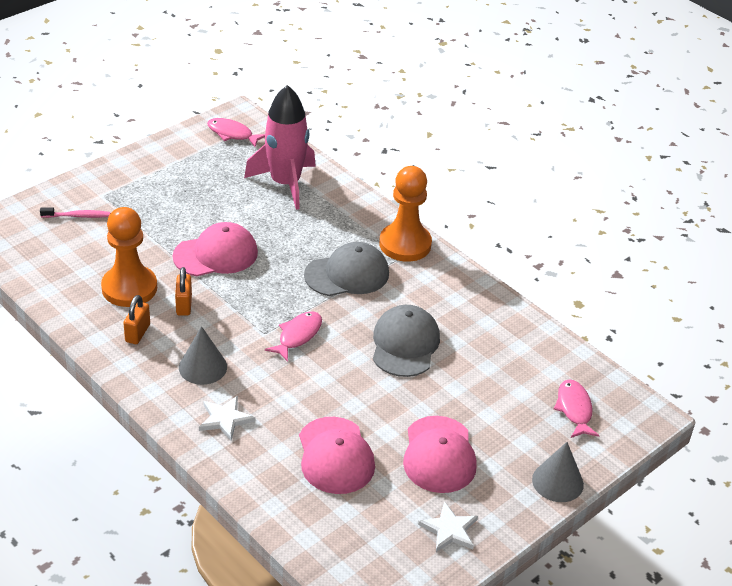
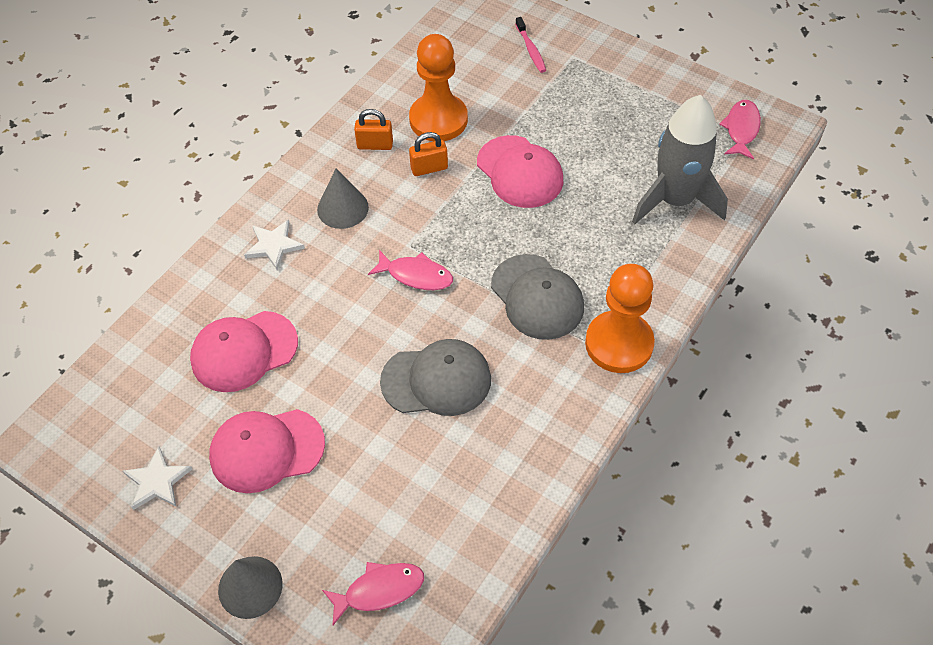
camera: 80 degrees right, 15 degrees up
pink rocket [244,85,316,210] -> grey rocket [632,95,728,224]

